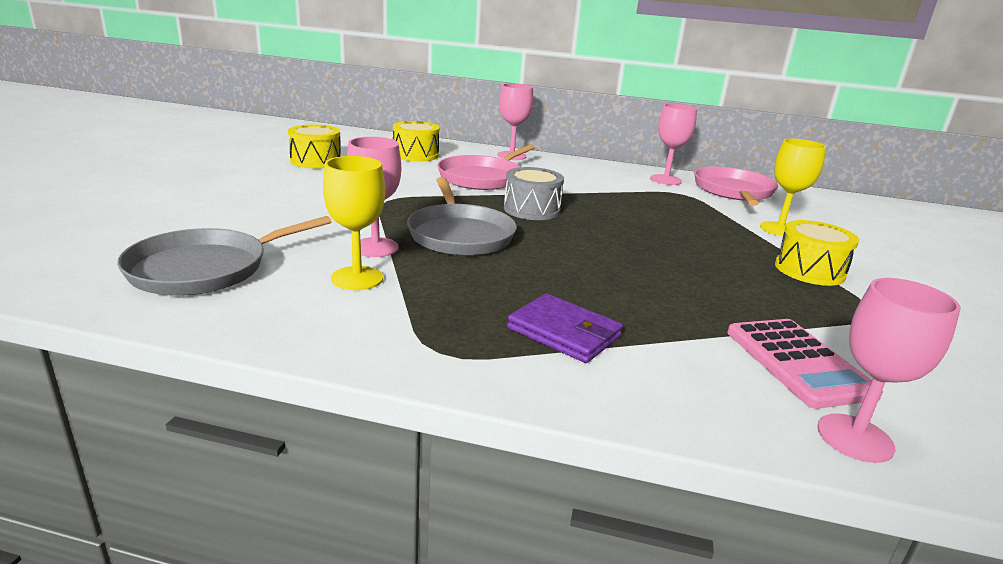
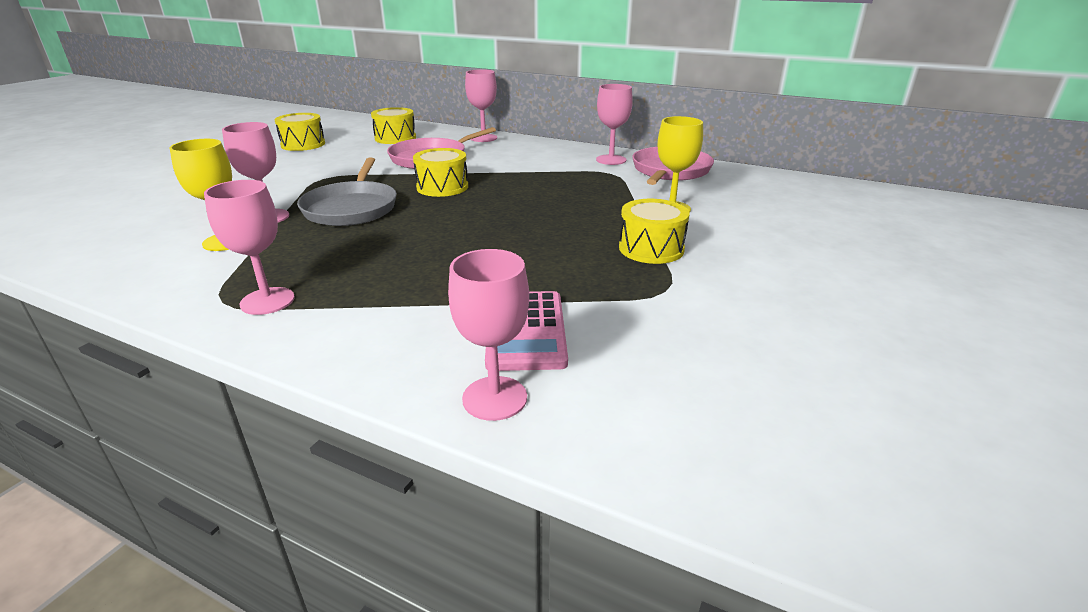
camera: 15 degrees right, 5 degrees up
grey pan [117,216,332,295] -> none
grey drum [504,167,564,220] -> yellow drum [413,148,468,197]
purple wallet [507,294,623,363] -> none
none -> pink goblet [204,180,295,315]

